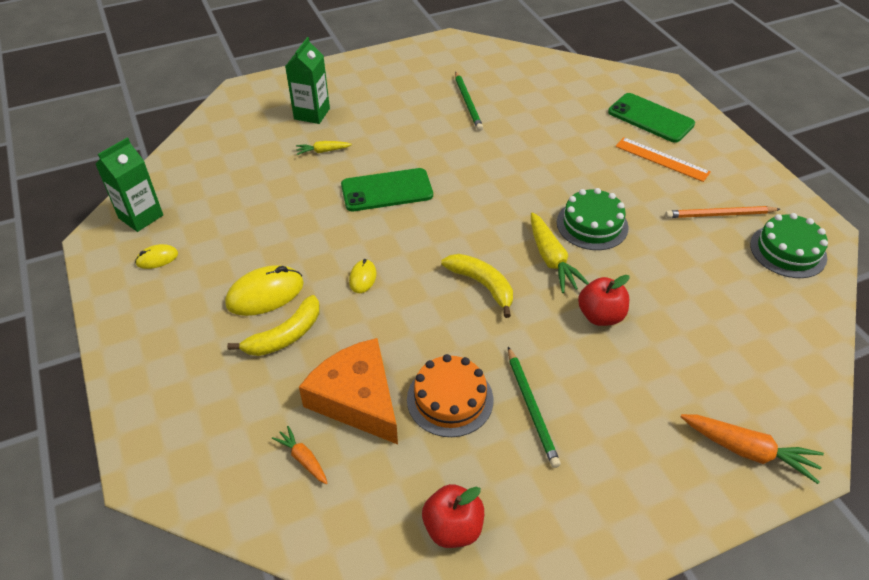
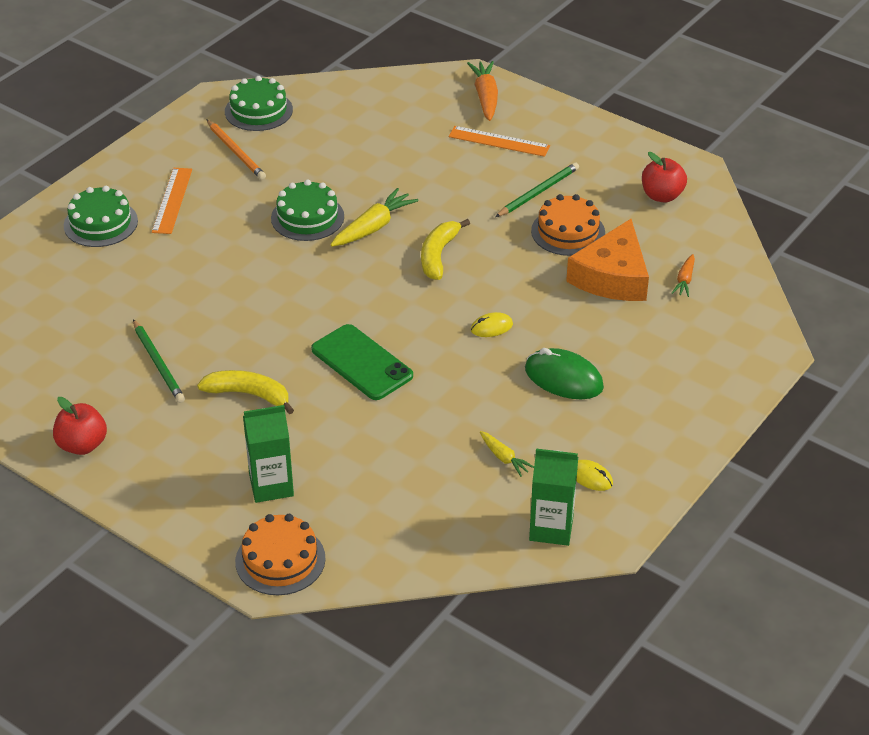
camera: 120 degrees left, 5 degrees down
yellow mouse [225,265,304,316] -> green mouse [525,348,604,399]
yellow banana [227,295,320,356] -> yellow banana moved to [197,370,294,414]
yellow carrot [296,141,352,155] -> yellow carrot moved to [480,431,534,477]
green pencil [455,71,483,131] -> green pencil turned 105 degrees clockwise [133,319,185,403]
red apple [578,275,630,326] -> red apple moved to [53,397,107,455]
green phone [608,93,695,143] -> green cake [64,186,138,247]
none -> orange cake [235,514,326,595]
none -> orange ruler [449,126,550,157]

